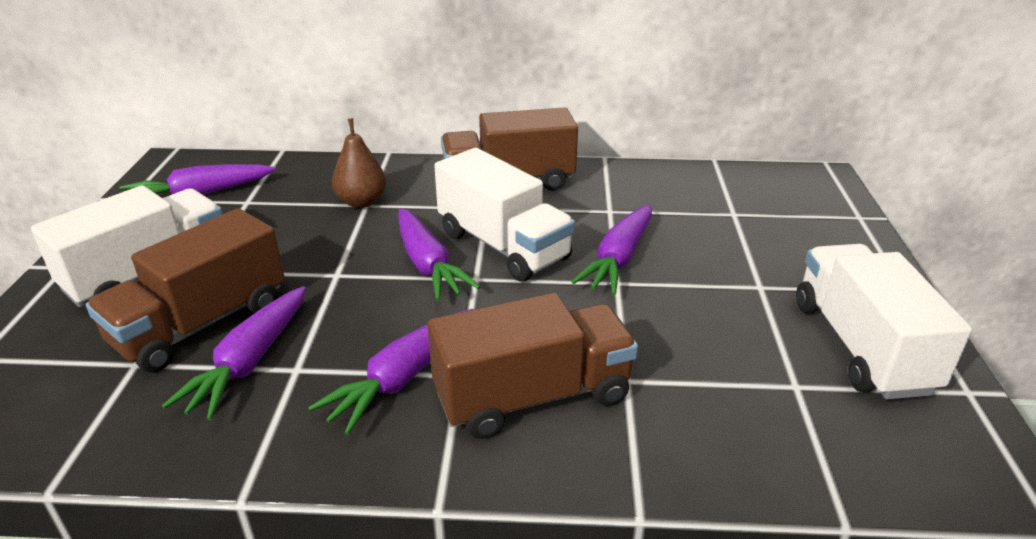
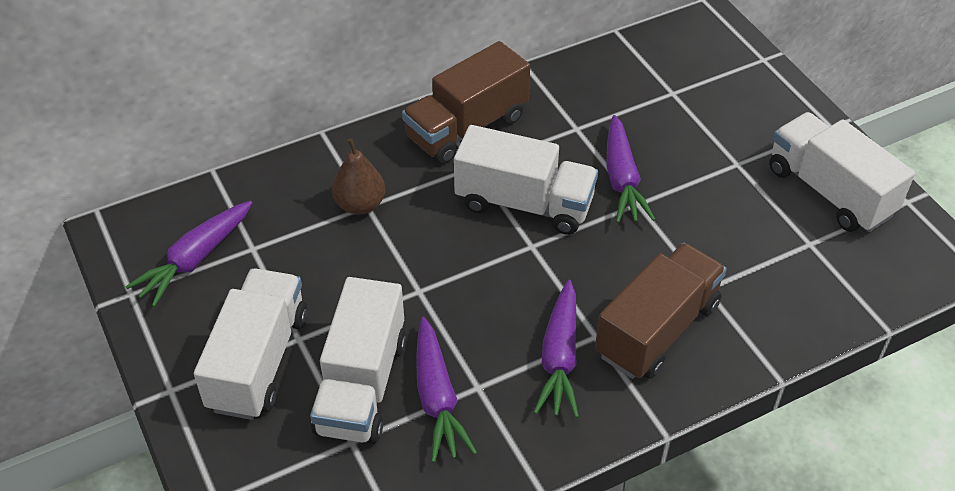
camera: 30 degrees left, 15 degrees up
brown truck [86,208,285,373] -> white truck [310,277,406,444]
purple carrot [398,208,480,301] -> none

